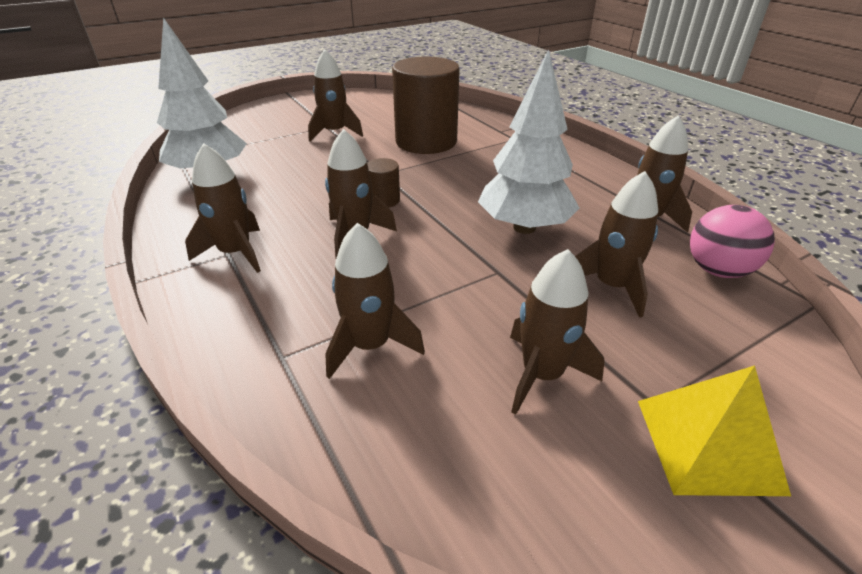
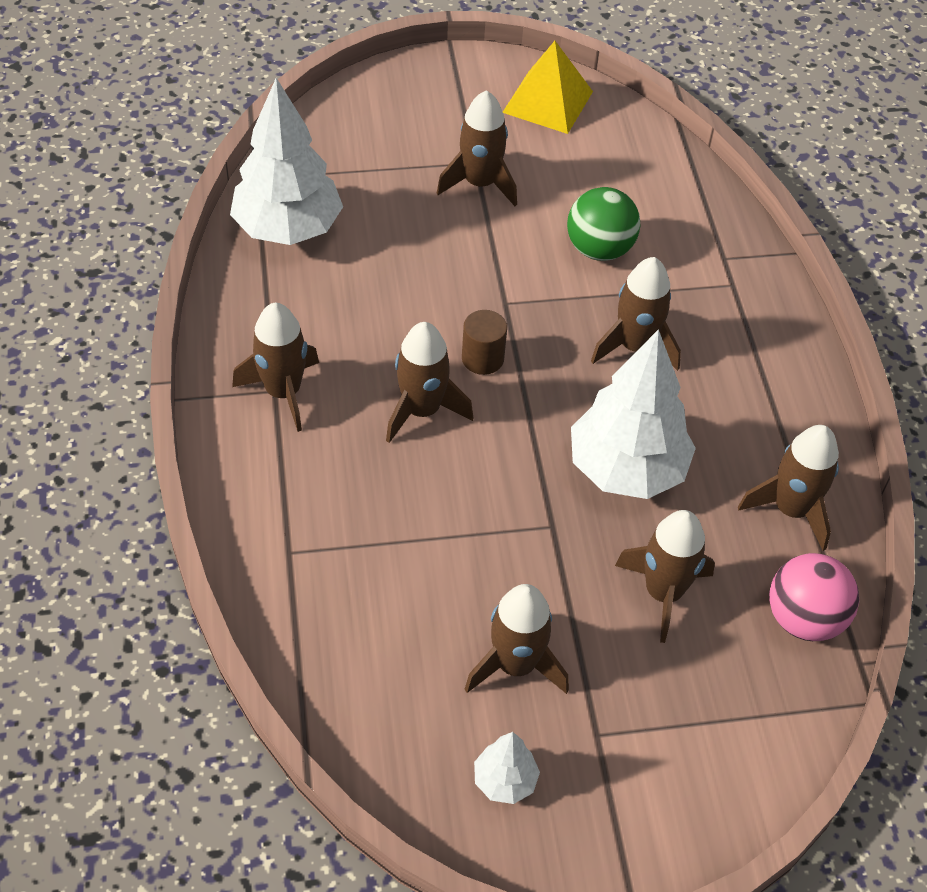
camera: 20 degrees right, 15 degrees up
brown rocket [325,223,425,379] -> brown rocket moved to [591,257,681,371]
brown cylinder [392,56,460,154] -> green ball [567,187,641,261]
yellow pyramid [638,365,791,496] -> yellow pyramid moved to [503,41,593,134]
none -> white tree [474,732,540,804]

